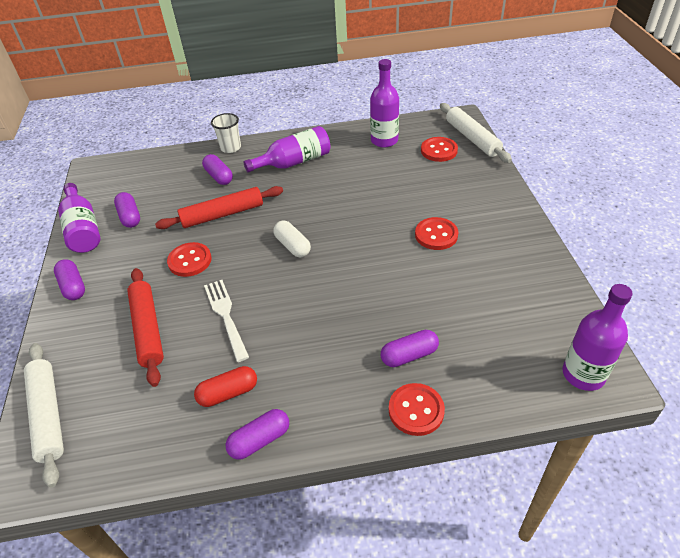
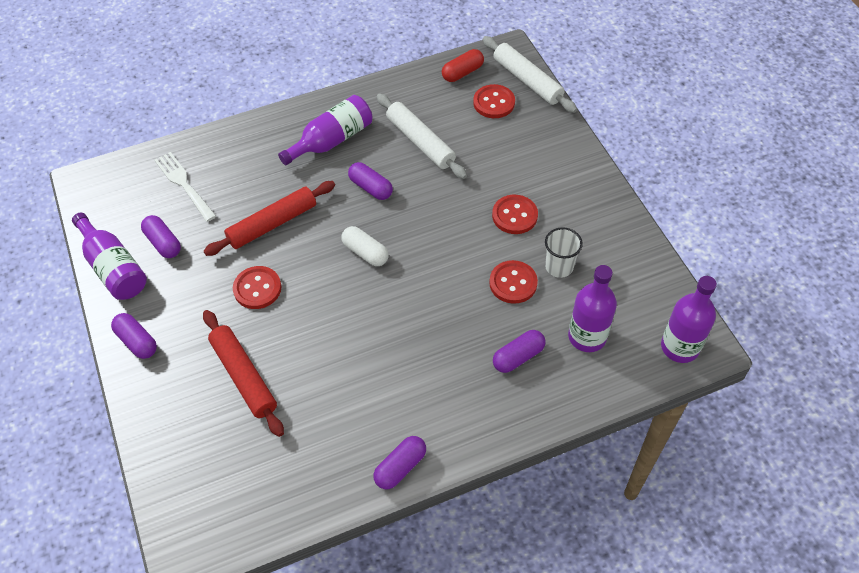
camera: 15 degrees left, 10 degrees up
white rolling pin [24,343,64,488] -> white rolling pin moved to [377,94,467,179]
red capsule [194,366,257,407] -> red capsule moved to [442,49,484,82]
purple capsule [202,154,233,185] -> purple capsule moved to [348,162,393,200]
white fork [204,280,249,362] -> white fork moved to [154,152,216,222]
white cup [211,113,241,153] -> white cup moved to [545,227,583,278]
purple bottle [370,59,399,148] -> purple bottle moved to [568,265,617,352]
red button [389,383,445,436] -> red button moved to [489,260,538,304]

